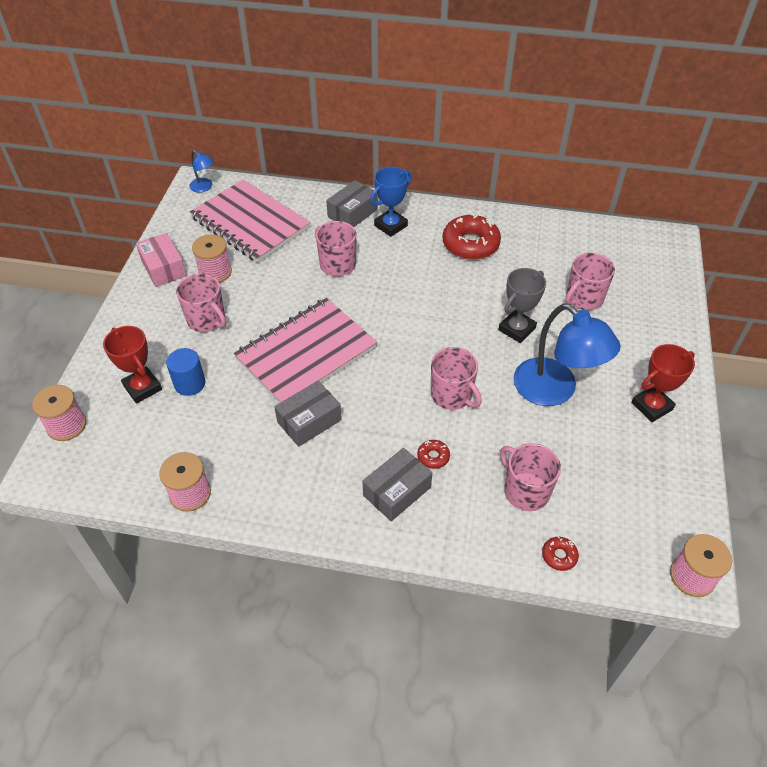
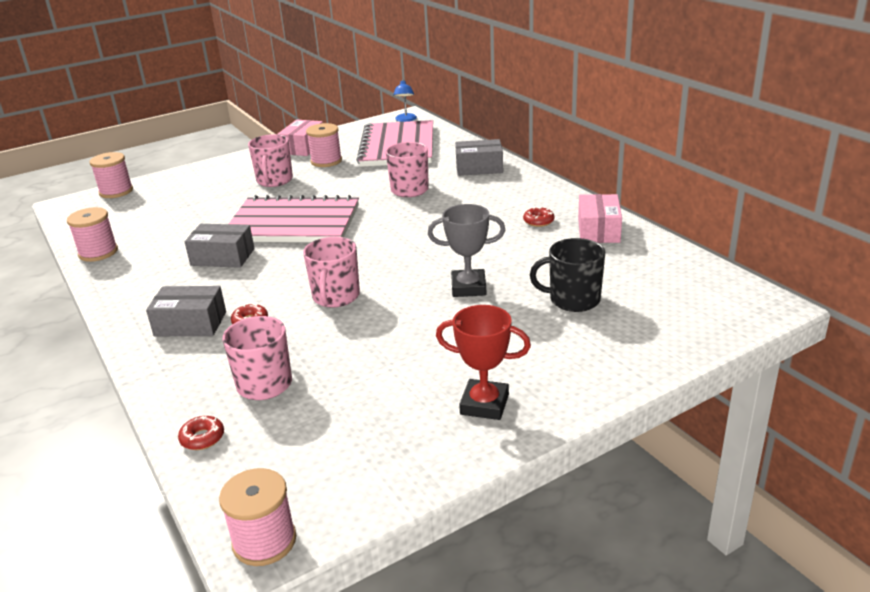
camera: 50 degrees right, 20 degrees down
red trophy [103,326,162,404] -> none
blue cylinder [166,348,205,396] -> none
blue trophy [370,167,412,237] -> none
red donut [443,213,501,260] -> red donut [523,207,554,227], size x0.45
blue lamp [513,303,621,406] -> none
pink mug [566,253,615,310] -> black mug [530,238,605,312]
none -> pink box [578,194,622,243]

